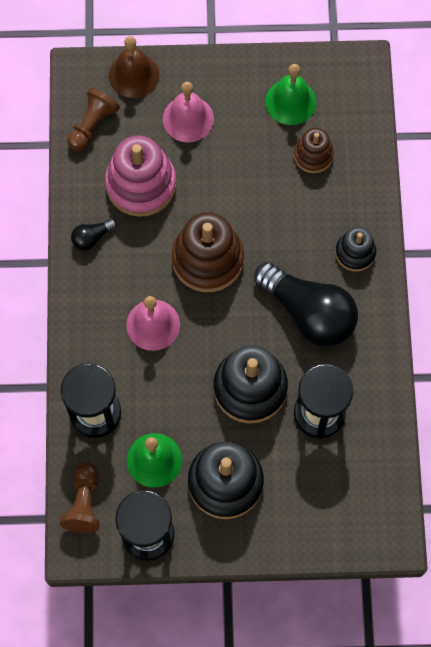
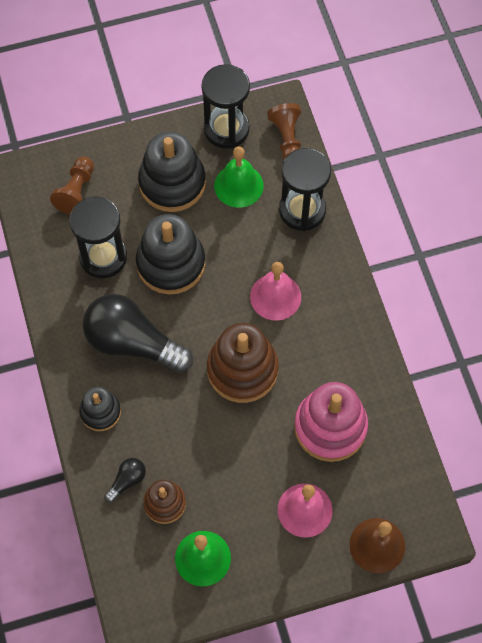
camera: 165 degrees right, 5 degrees down
brown pawn [67,88,120,151] -> brown pawn moved to [50,157,94,215]
black light bulb [71,219,117,250] -> black light bulb moved to [104,458,146,502]

